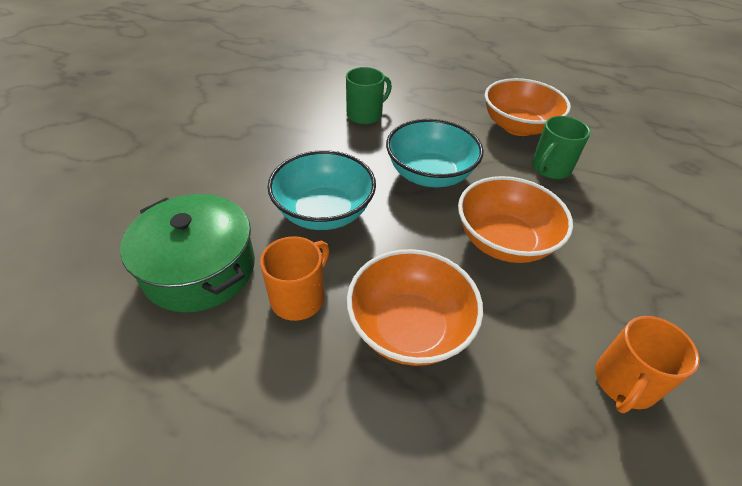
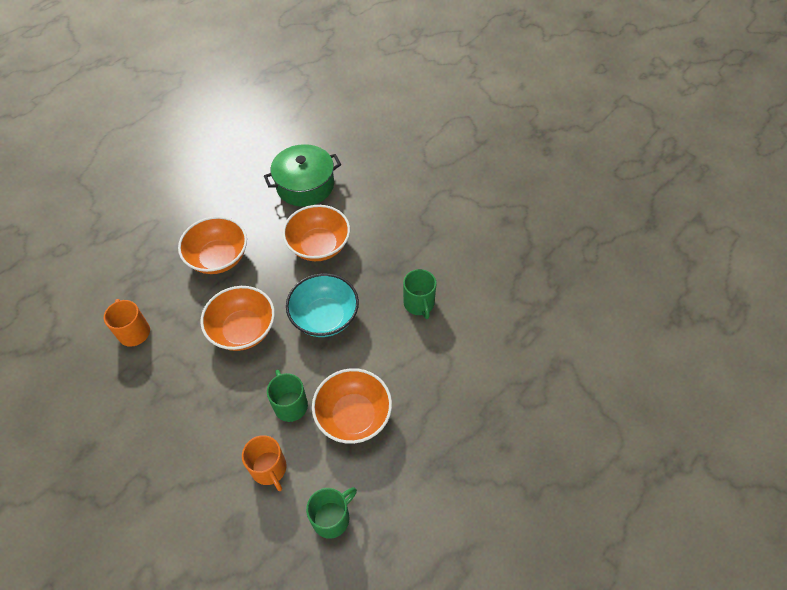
camera: 115 degrees right, 10 degrees up
orange mug [260,236,329,321] -> orange mug moved to [242,435,287,491]
turquoise bowl [268,150,376,230] -> orange bowl [282,205,350,261]
none -> green mug [306,487,357,539]

